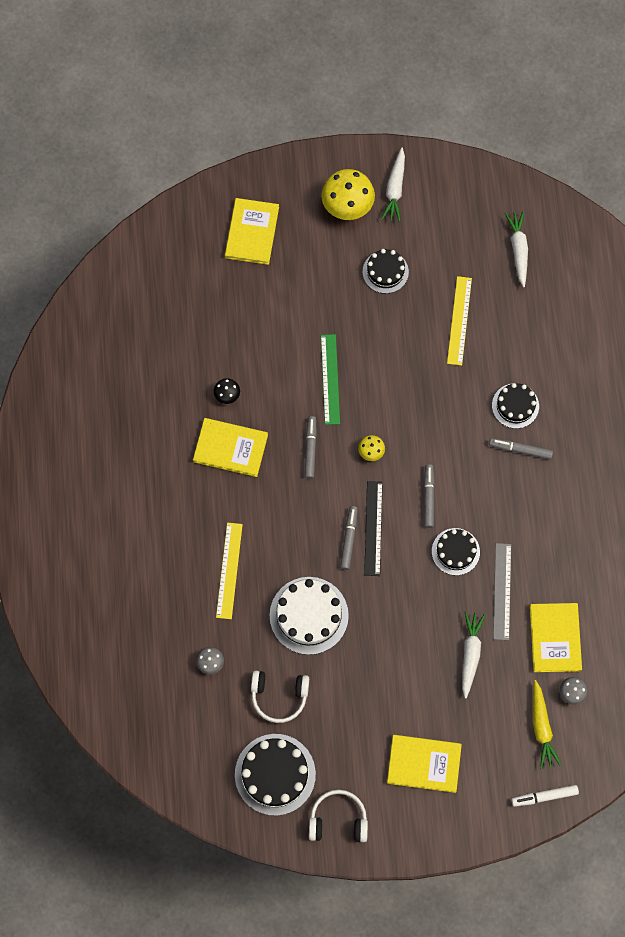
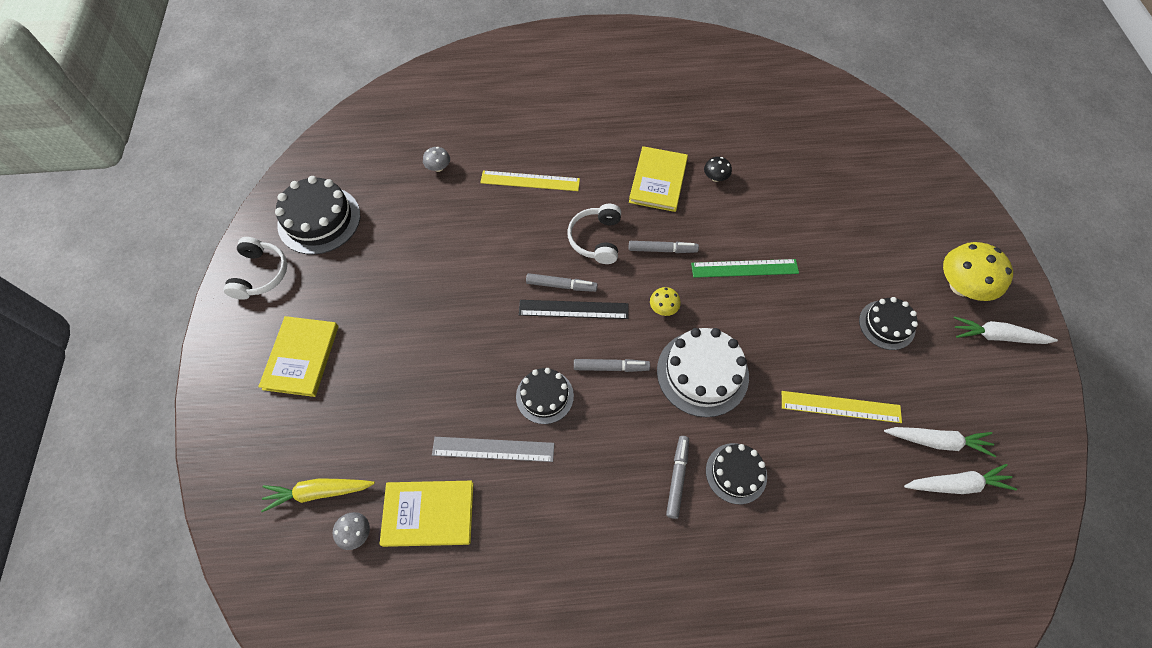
camera: 90 degrees right, 10 degrees down
yellow book [225,198,279,265] -> none
white headphones [251,671,309,723] -> white headphones moved to [567,204,621,264]
white cake [270,577,349,655] -> white cake moved to [657,328,749,417]
white carrot [462,611,486,699] -> white carrot moved to [884,427,996,457]
white marker [511,785,579,807] -> none

